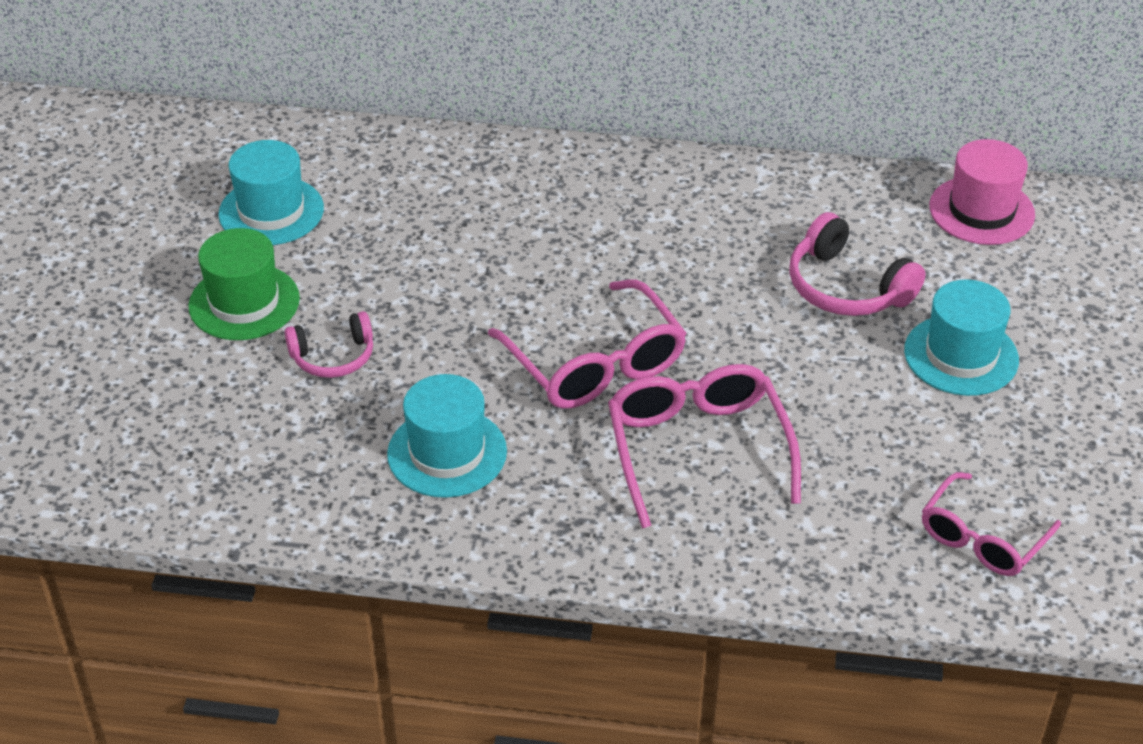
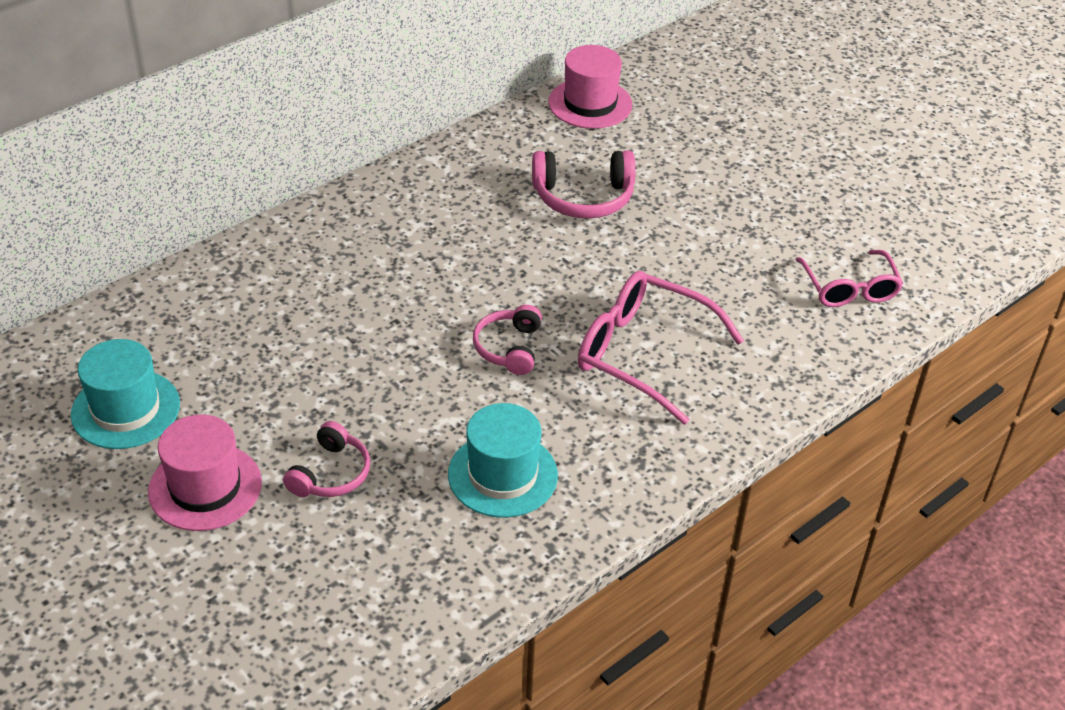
camera: 50 degrees left, 0 degrees up
green hat [188,228,300,340] -> pink hat [148,415,262,531]
pink glasses [488,279,687,409] -> pink headphones [473,305,542,375]
turquoise hat [904,280,1019,396] -> none

